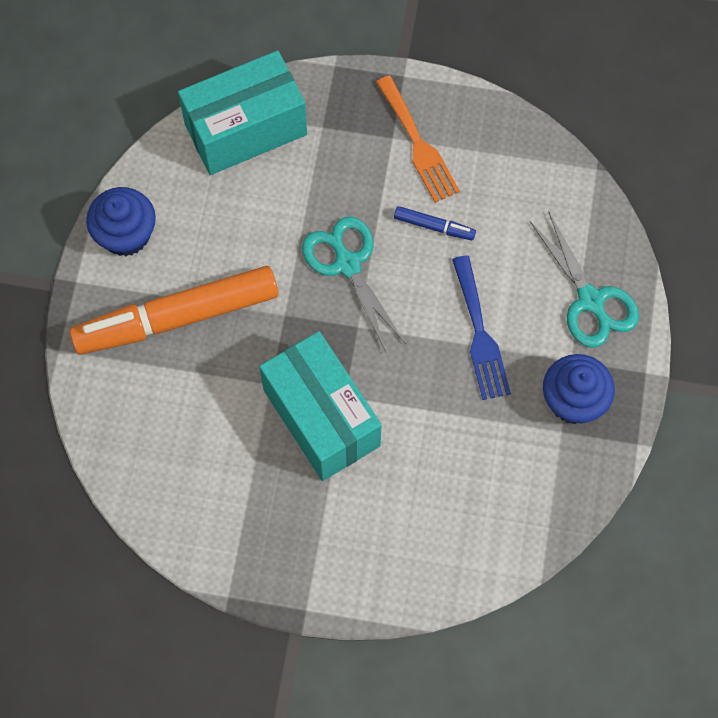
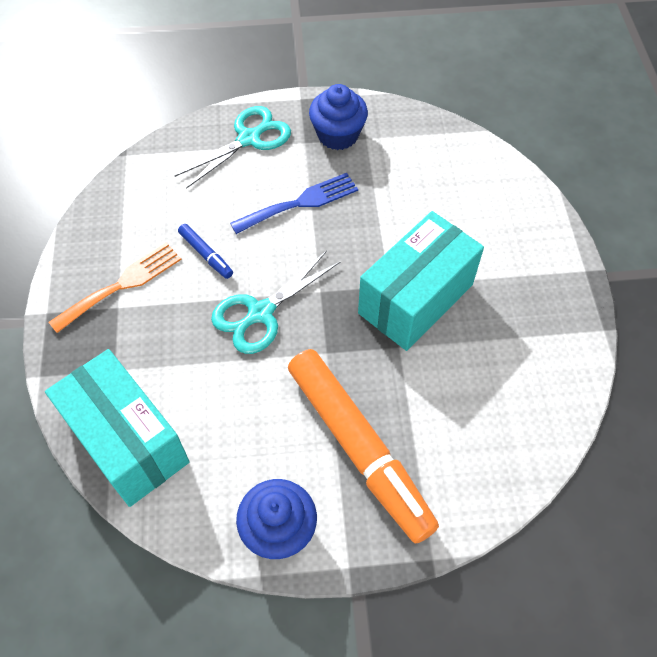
camera: 105 degrees left, 10 degrees down
blue marker [394,206,476,241] -> blue marker turned 135 degrees clockwise [178,224,233,279]

